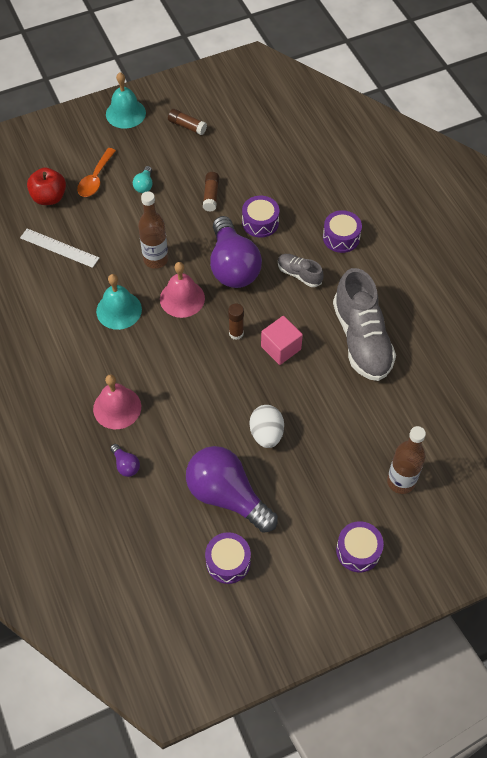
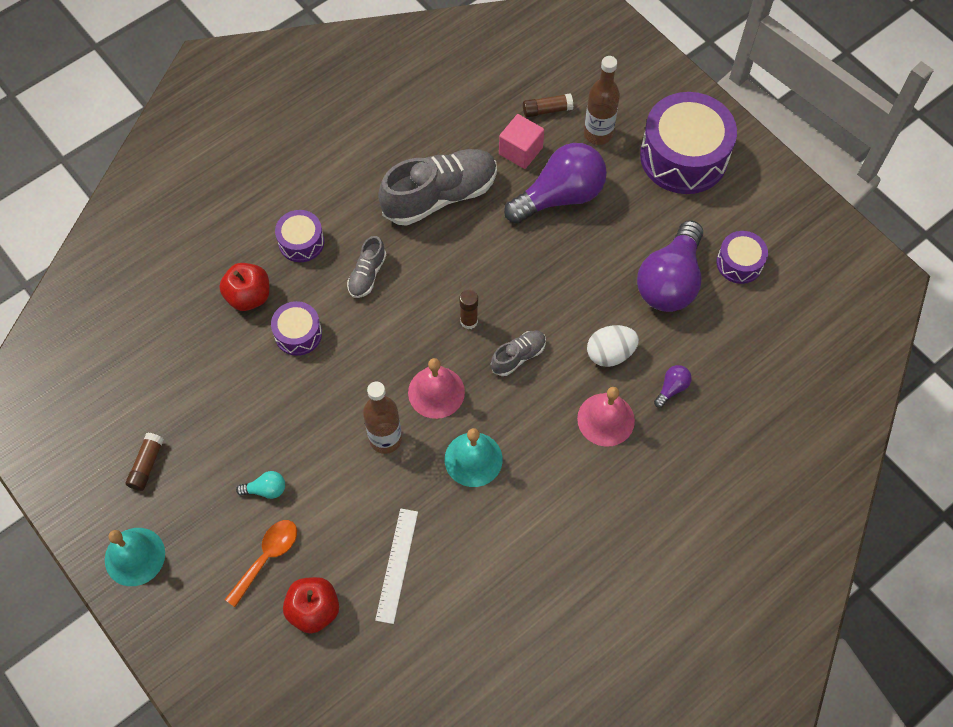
camera: 105 degrees left, 5 degrees up
orange spoon [77,148,116,197] -> orange spoon turned 60 degrees counterclockwise [225,520,297,607]
brown glue stick [203,172,219,212] -> brown glue stick moved to [523,93,573,118]
purple light bulb [210,216,262,288] -> purple light bulb moved to [504,143,607,224]
white egg [250,405,284,448] -> white egg moved to [587,325,639,367]
pink cube [261,316,303,365] -> pink cube moved to [499,114,544,169]
purple drum [336,521,384,572] -> purple drum [640,92,737,194], size x1.98
none -> red apple [220,263,269,311]
none -> grey shoe [491,330,546,376]

